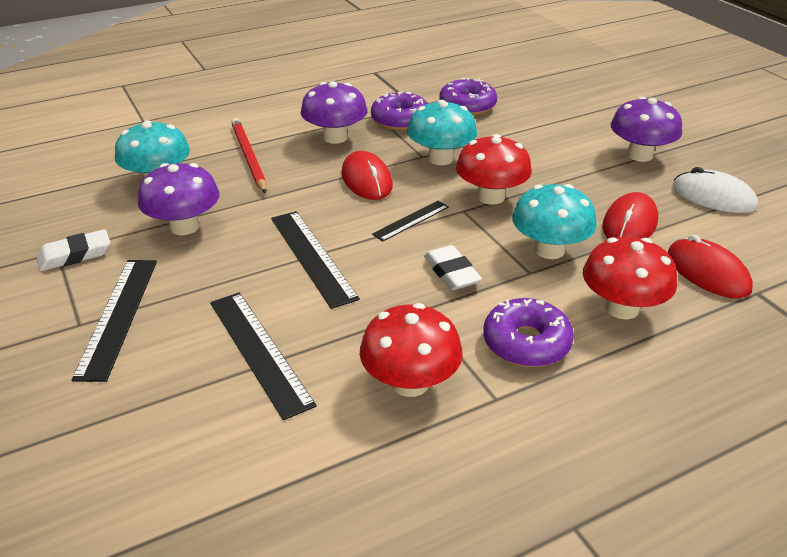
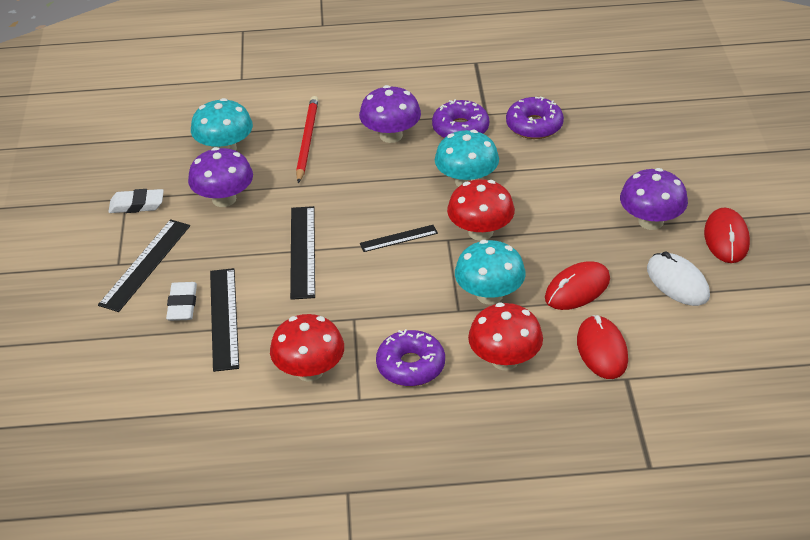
camera: 25 degrees right, 5 degrees up
red mouse [342,151,393,200] -> red mouse moved to [704,208,750,263]
white eraser [424,245,482,290] -> white eraser moved to [166,282,197,321]

